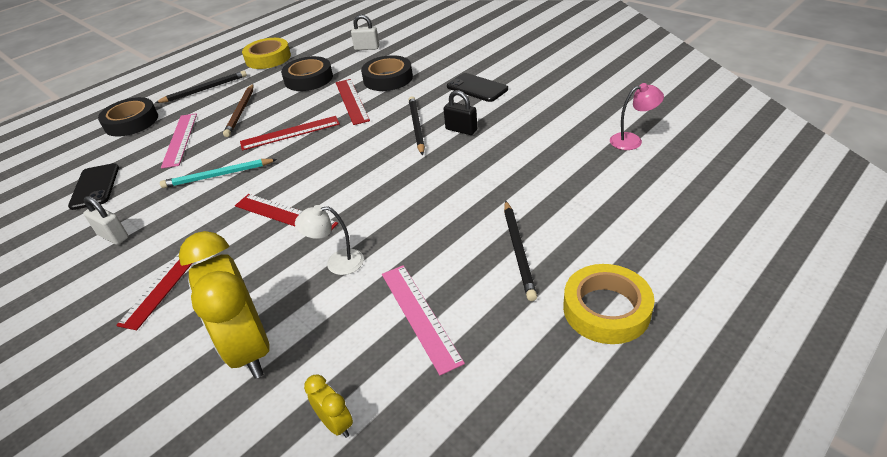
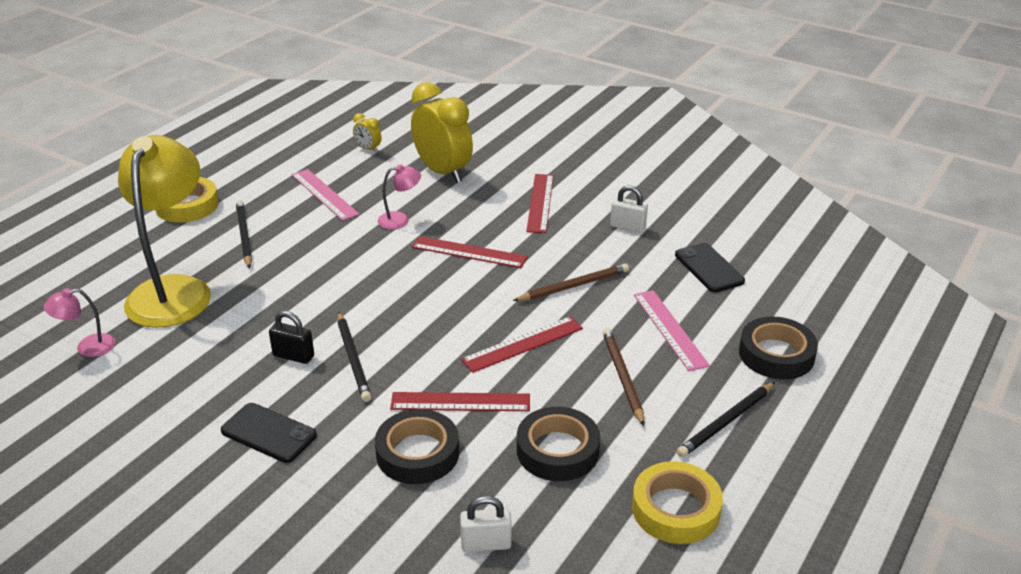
camera: 165 degrees right, 5 degrees down
turquoise pencil [160,159,277,188] -> brown pencil [513,263,629,301]
white lamp [295,205,364,275] -> pink lamp [378,164,421,229]
red ruler [336,79,370,125] -> red ruler turned 60 degrees counterclockwise [390,392,530,411]
none -> yellow lamp [118,135,211,328]

